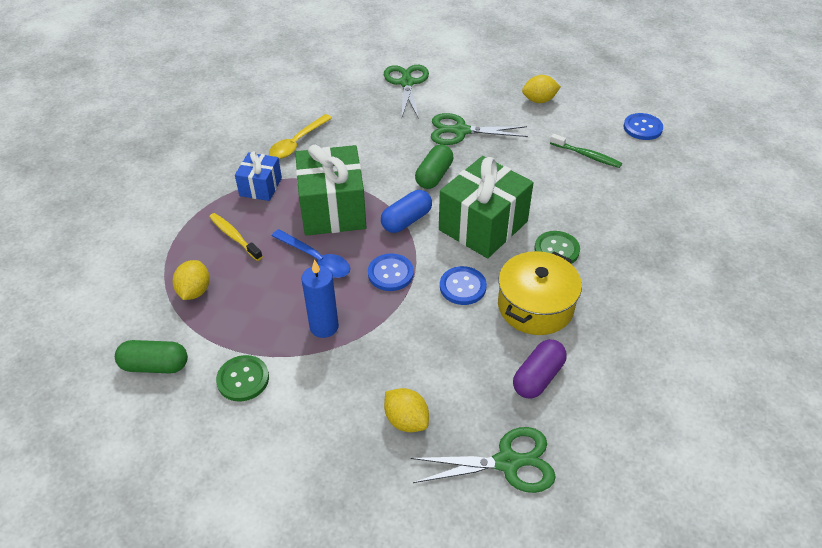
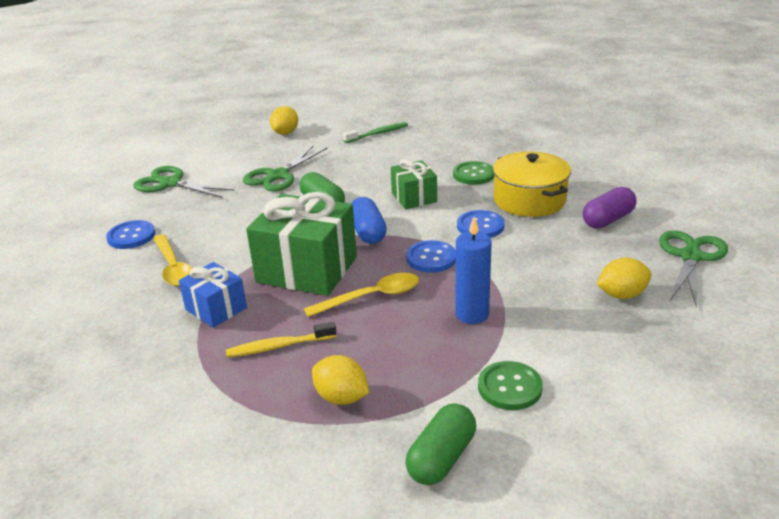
camera: 60 degrees left, 15 degrees down
blue spoon [272,229,350,278] -> yellow spoon [304,273,419,317]
green gift [439,156,534,258] -> green gift [391,159,437,209], size x0.55
purple capsule [513,339,567,398] -> purple capsule turned 75 degrees clockwise [582,187,637,228]
blue button [623,113,663,140] -> blue button moved to [106,220,155,249]

